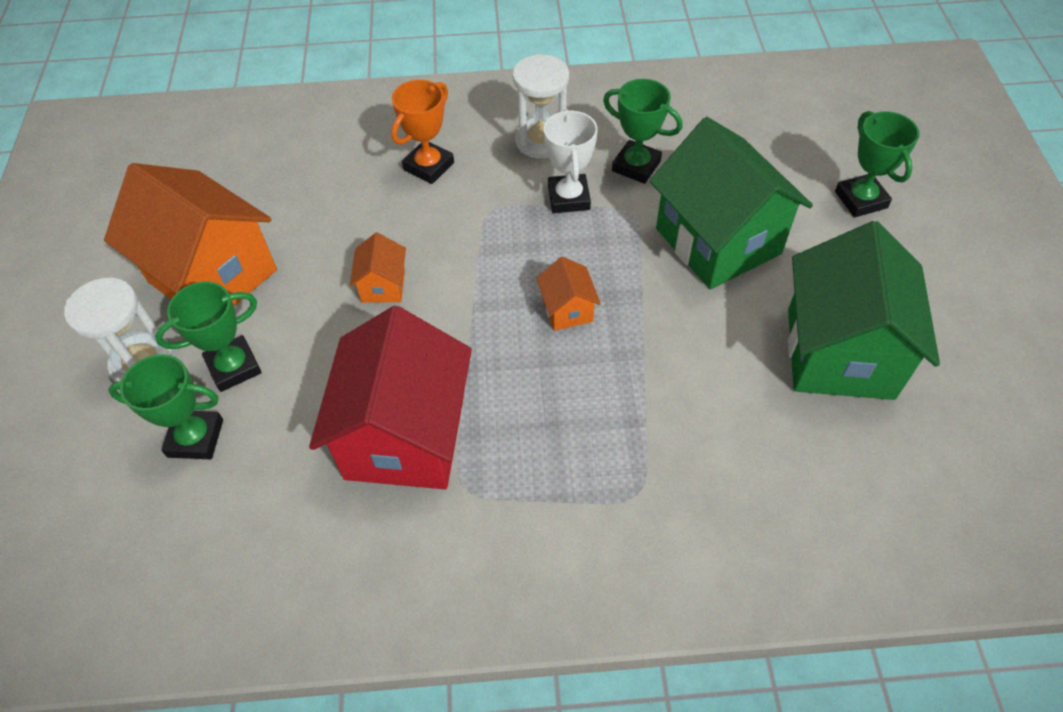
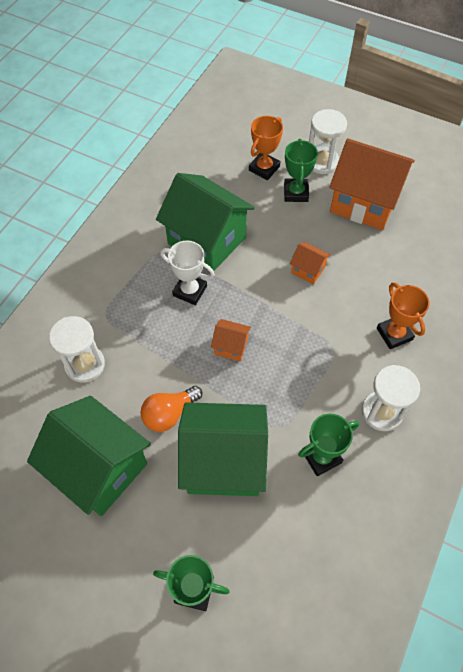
camera: 120 degrees right, 5 degrees up
orange house [104,163,277,306] -> orange house turned 45 degrees clockwise [329,138,415,230]
green trophy [108,354,223,459] -> orange trophy [249,116,283,180]
red house [309,306,472,489] -> green house [156,173,255,271]
white trophy [544,109,598,213] -> white trophy moved to [160,241,215,305]
none -> white hourglass [49,316,105,383]
none -> orange light bulb [140,386,202,432]

